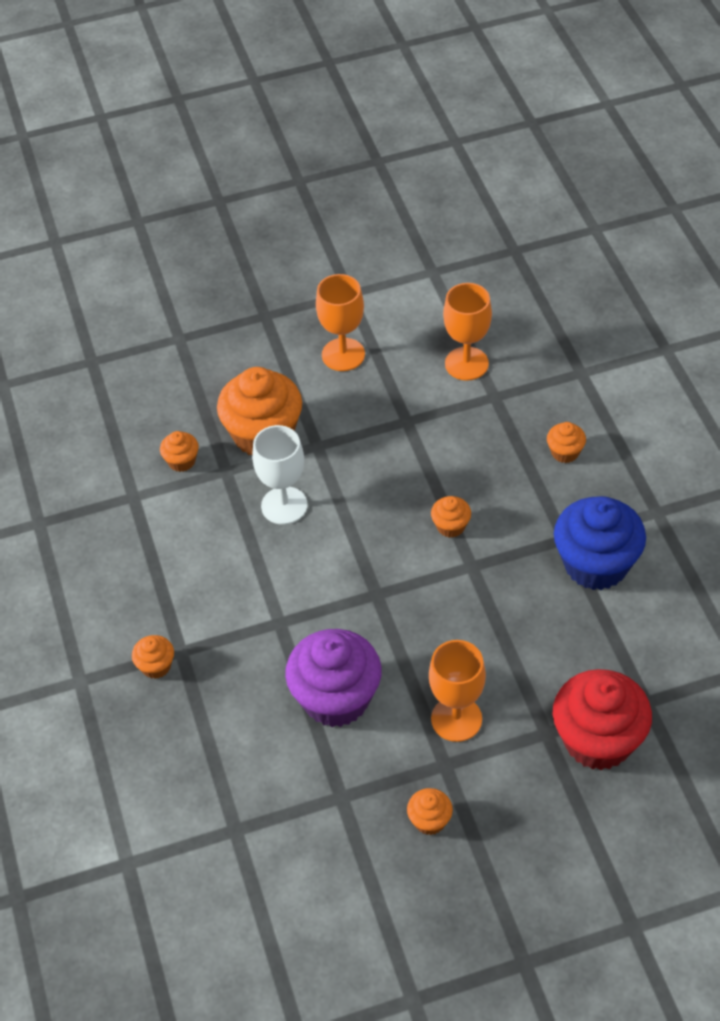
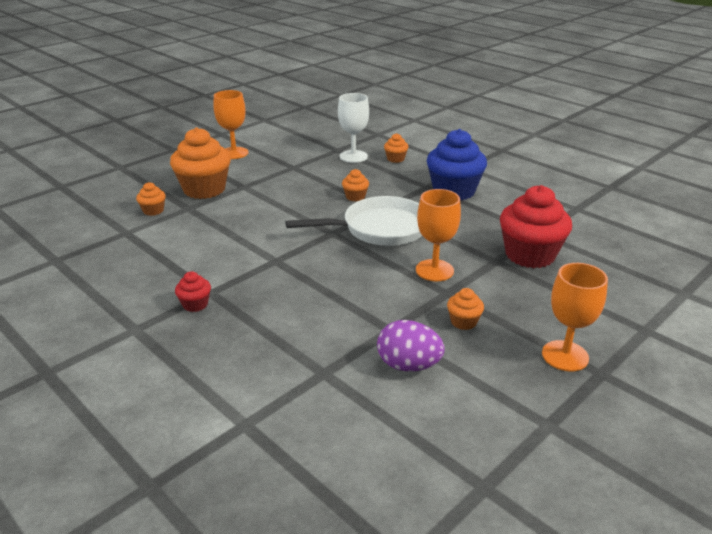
camera: 30 degrees left, 20 degrees down
orange cupcake [132,635,174,679] -> red cupcake [175,271,211,312]
white goblet [252,425,308,525] -> white goblet moved to [338,93,369,163]
purple cupcake [285,629,382,727] -> none
orange goblet [443,283,492,381] -> orange goblet moved to [542,263,608,372]
none -> white pan [285,196,422,246]
none -> purple egg [377,320,445,371]

